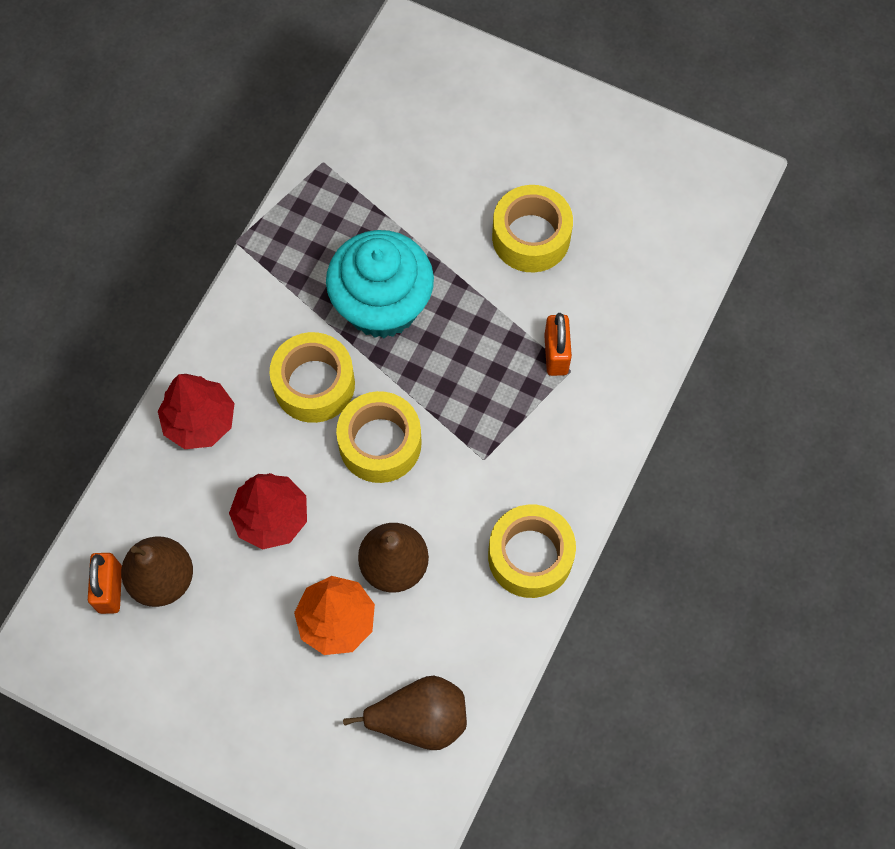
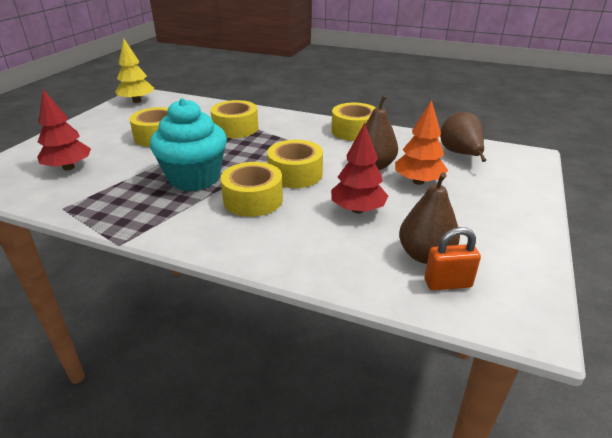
camera: 95 degrees left, 35 degrees down
red tree [158,374,235,449] -> red tree moved to [37,89,91,170]
orange padlock [544,313,572,376] -> yellow tape [210,100,258,138]
none -> yellow tree [115,39,154,103]

